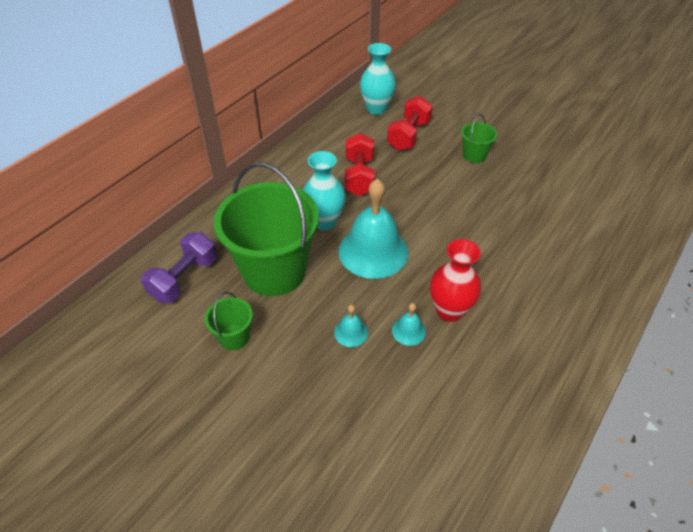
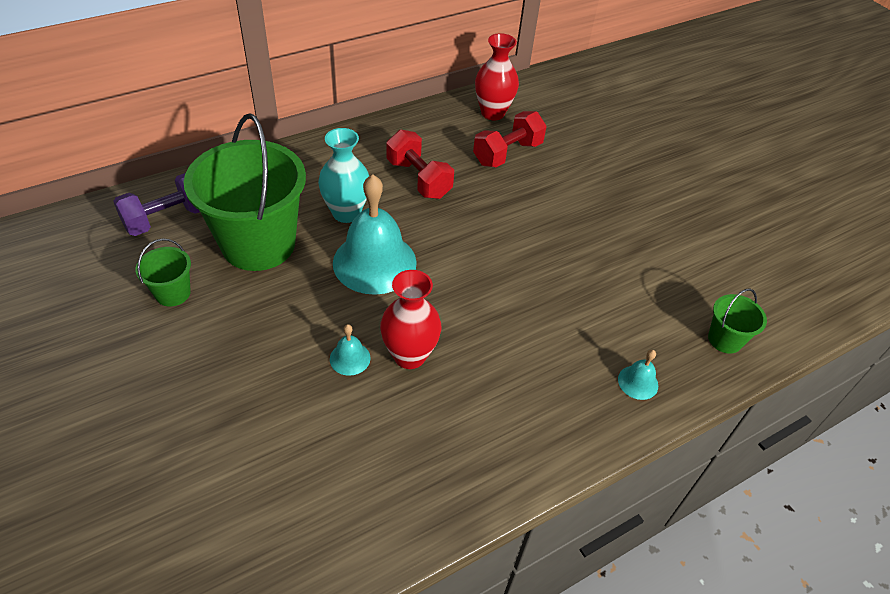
camera: 20 degrees right, 0 degrees up
turquoise bell [334,305,368,347] -> turquoise bell moved to [618,350,658,400]
red dumbbell [345,133,375,196] -> red dumbbell turned 60 degrees counterclockwise [387,130,454,199]
turquoise vase [360,43,396,115] -> red vase [475,33,519,120]
green bucket [461,114,497,163] -> green bucket moved to [708,288,767,354]

